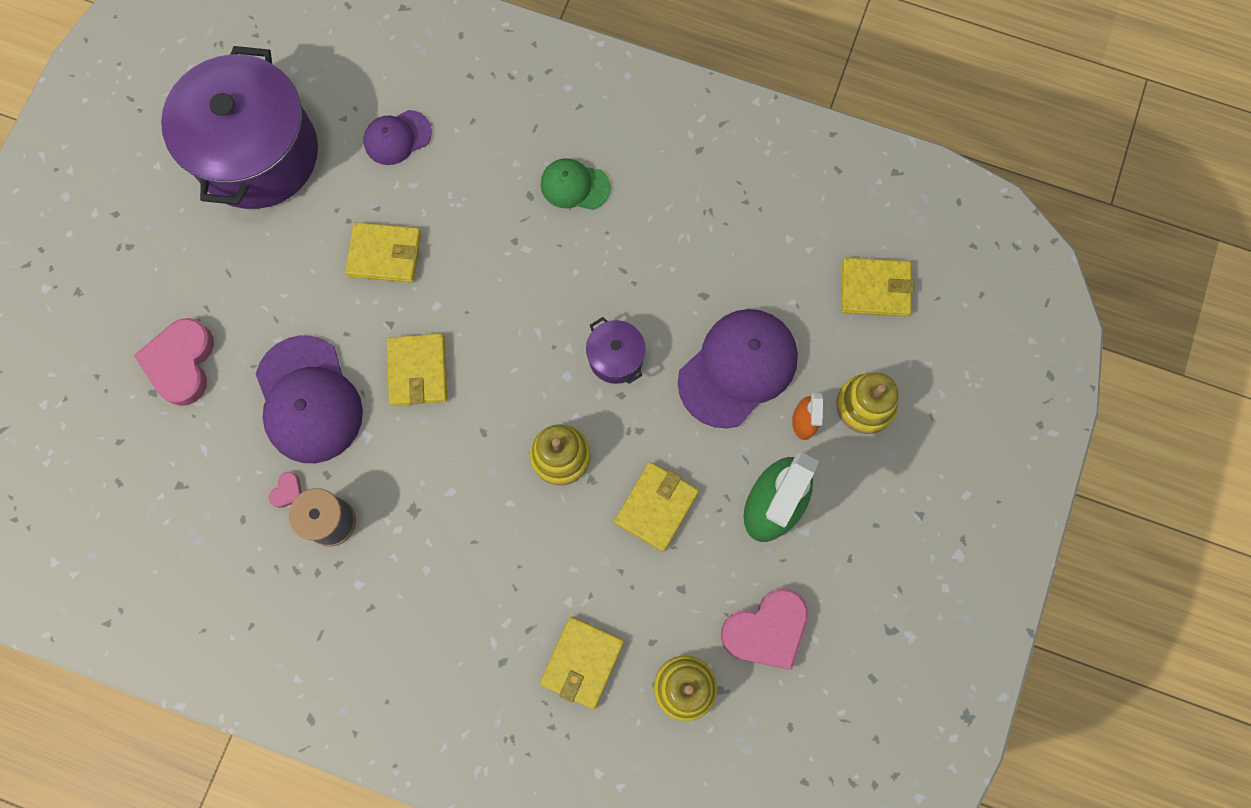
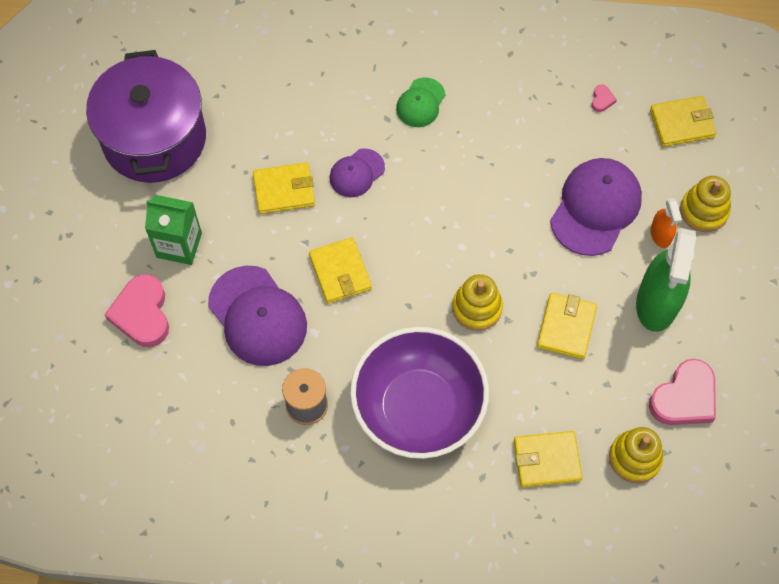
camera: 15 degrees left, 10 degrees down
pink heart [269,472,302,508] -> pink heart moved to [591,85,617,112]
purple cap [364,110,432,165] -> purple cap moved to [330,148,385,197]
yellow wallet [540,617,624,709] -> yellow wallet turned 75 degrees clockwise [514,431,583,487]
green cap [541,158,611,210] -> green cap turned 60 degrees counterclockwise [396,77,445,127]
purple pot [586,317,646,384] -> none
none -> green carton [145,195,202,265]
none -> purple bowl [350,327,489,459]

